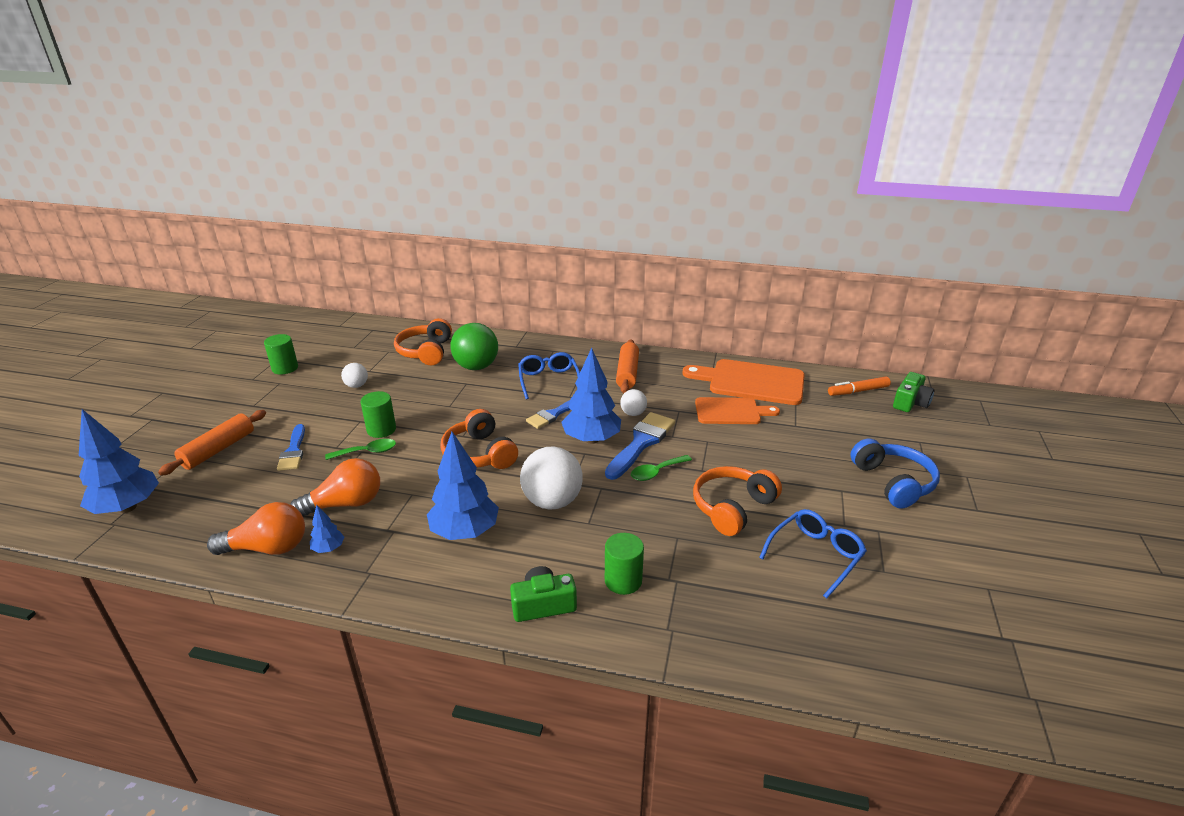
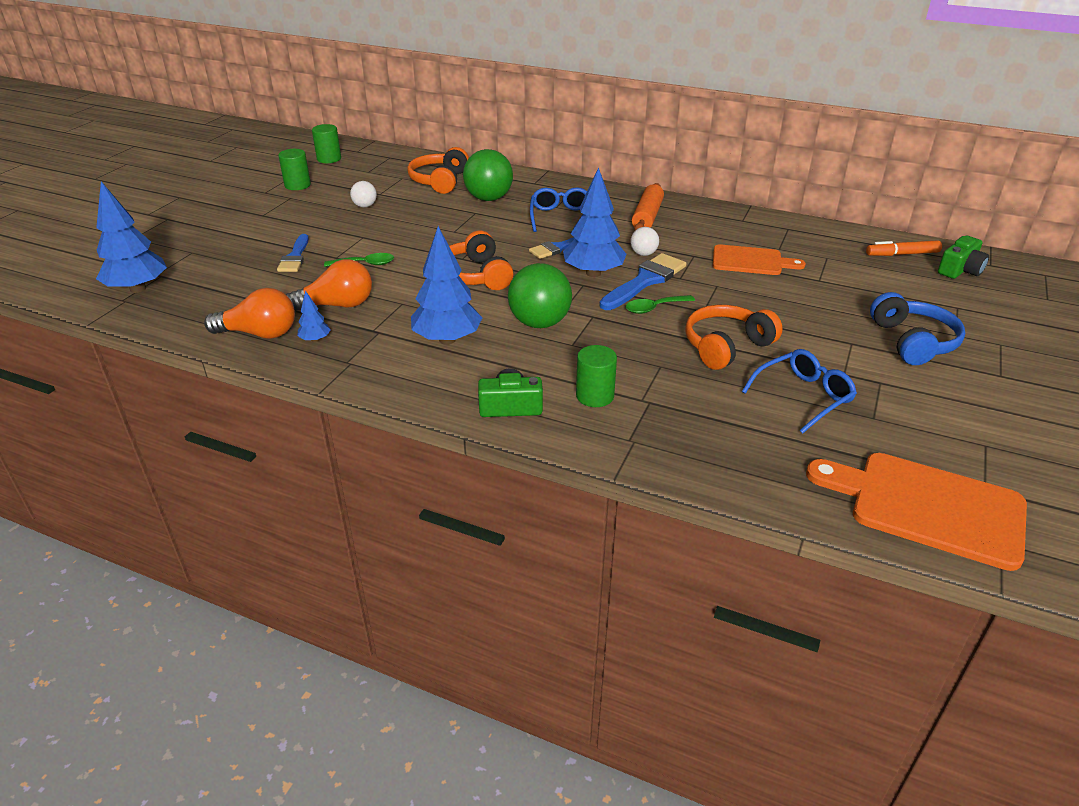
camera: 10 degrees right, 5 degrees up
orange rolling pin [158,410,266,476] -> none
green cylinder [361,391,396,438] -> green cylinder moved to [312,124,341,163]
white ball [520,447,583,510] -> green ball [508,263,572,328]
orange cutting board [683,359,805,405] -> orange cutting board moved to [806,453,1027,571]

